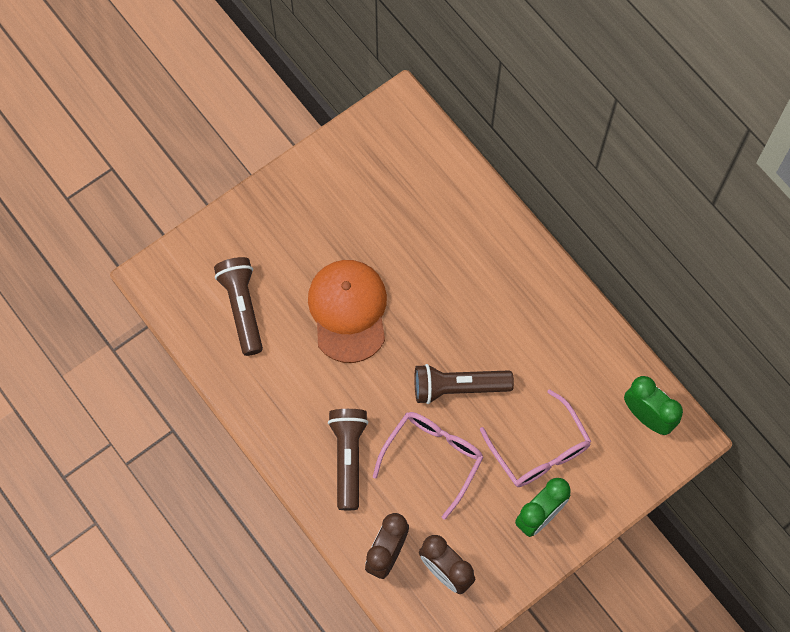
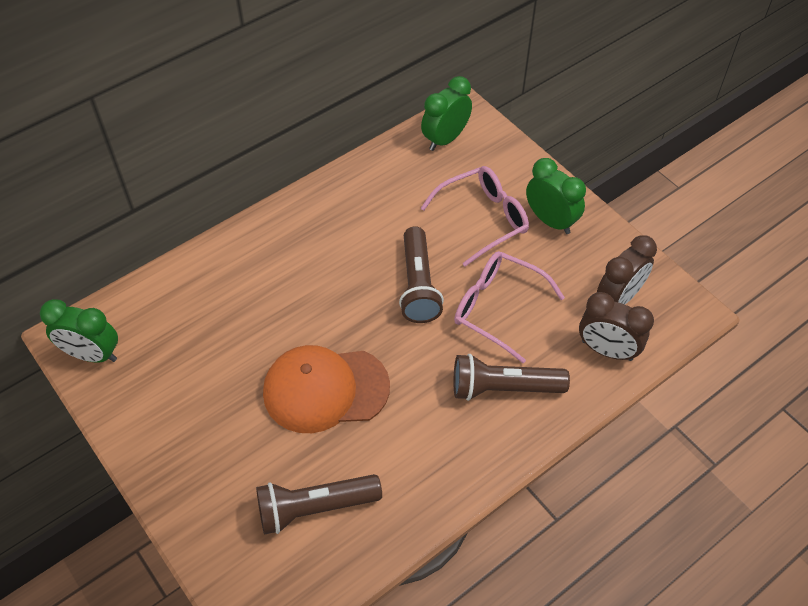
camera: 90 degrees left, 15 degrees down
none -> green clock [40,299,118,363]

